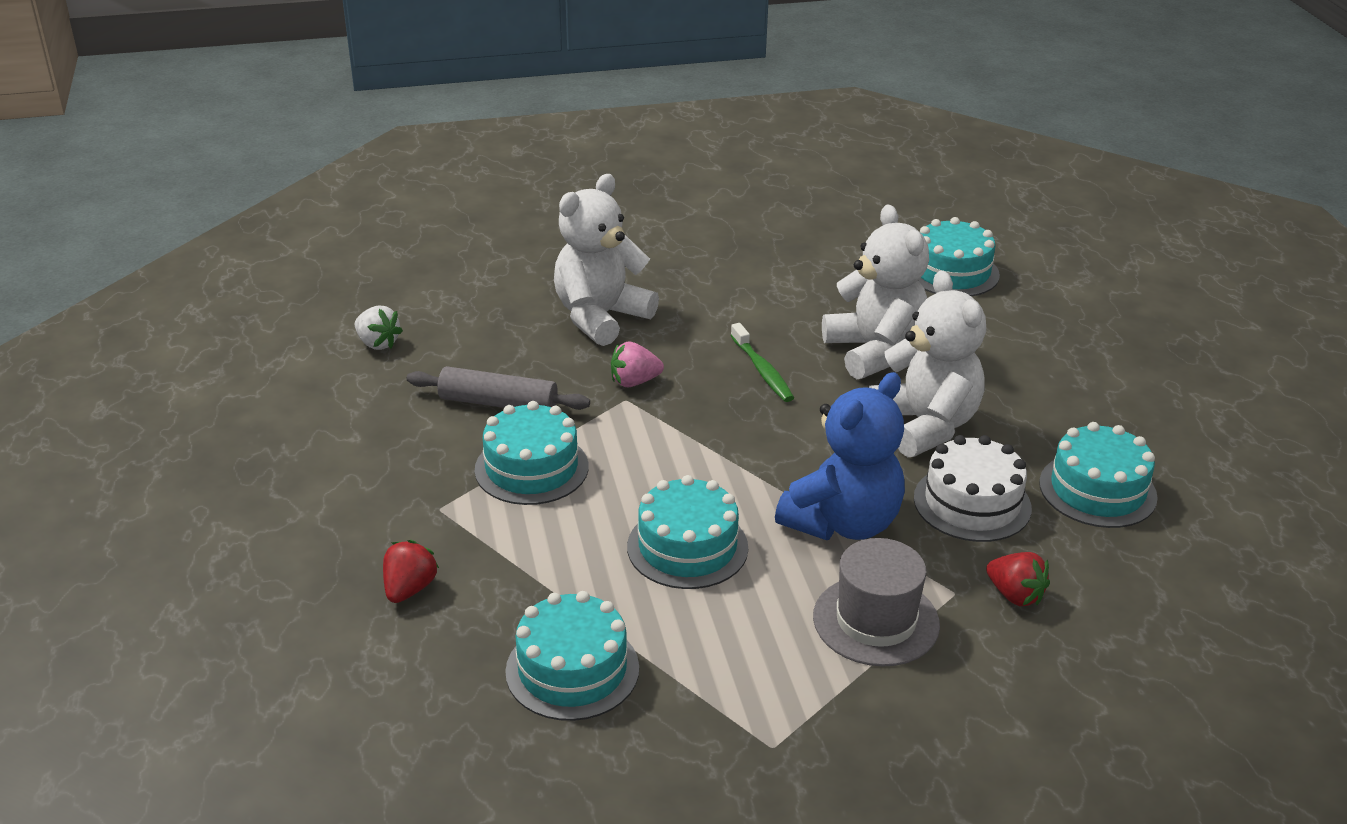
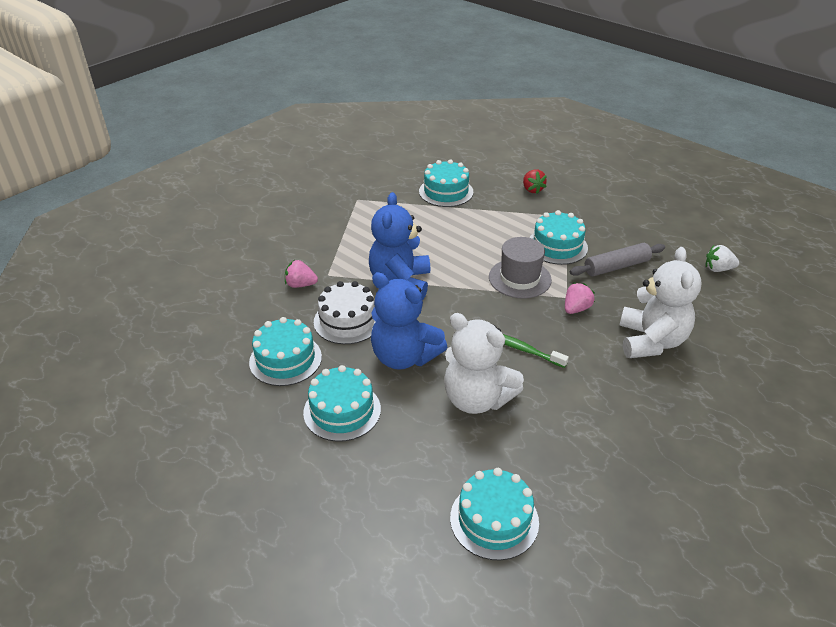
camera: 145 degrees right, 5 degrees up
turquoise cake [627,475,748,589] -> turquoise cake moved to [303,365,381,442]
grey hat [813,538,940,666] -> grey hat moved to [489,237,552,299]
white teddy bear [869,270,986,457] -> blue teddy bear [371,272,447,370]
red strawberry [986,552,1050,606] -> pink strawberry [285,260,318,288]

